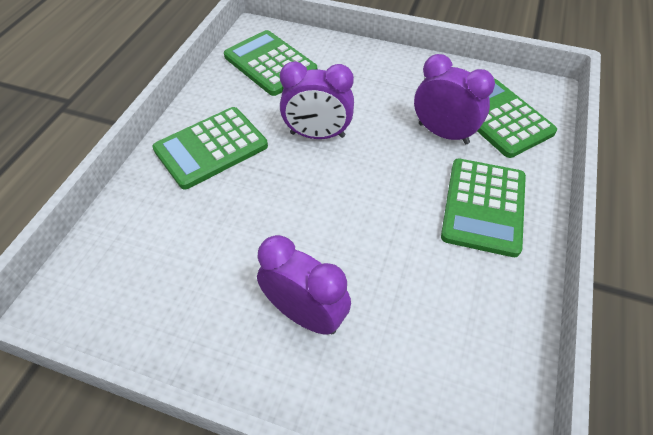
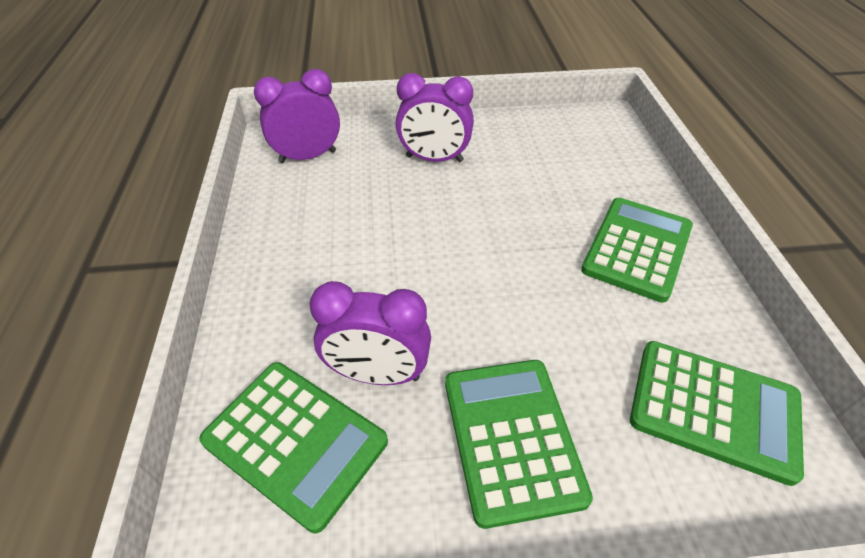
camera: 155 degrees right, 5 degrees down
purple clock [280,61,354,139] -> purple clock moved to [254,69,340,163]
green calculator [441,159,526,257] -> green calculator moved to [445,360,593,529]

